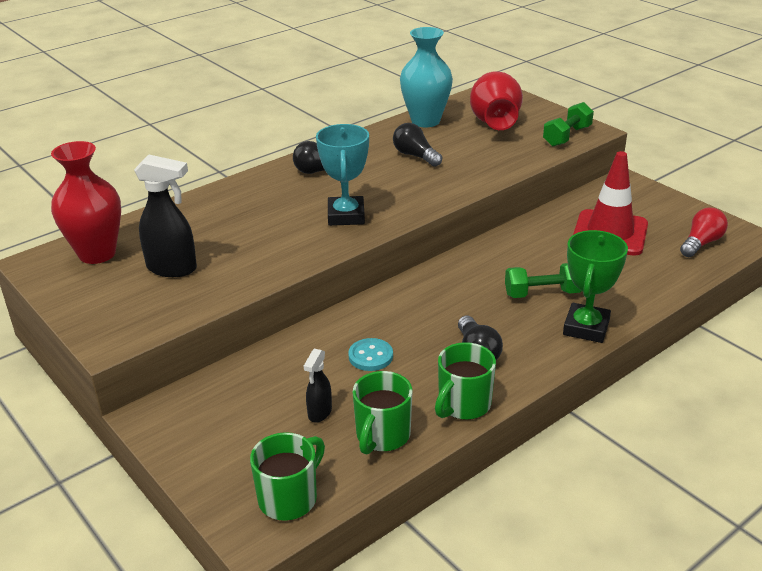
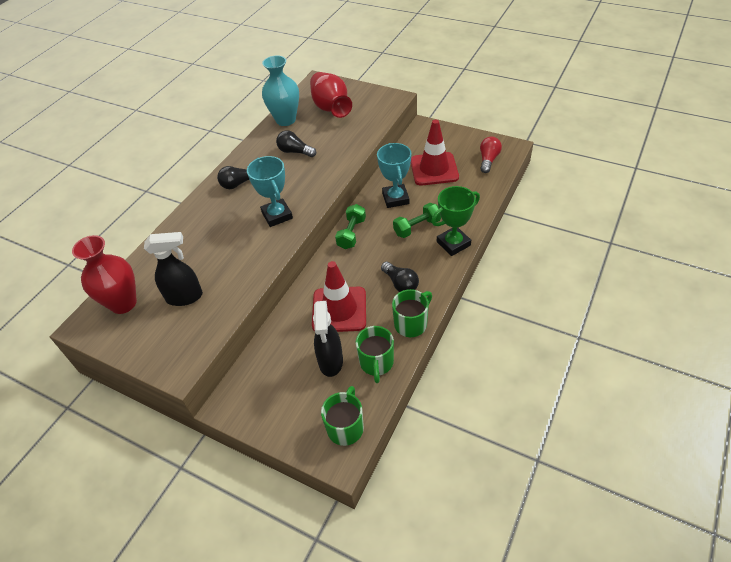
camera: 20 degrees left, 15 degrees up
black spray bottle [304,349,332,423] -> black spray bottle [313,301,343,377], size x1.77
turquoise button [348,338,393,371] -> red traffic cone [312,261,366,332]
green mug [435,342,496,420] -> green mug turned 150 degrees counterclockwise [392,289,432,337]
green dumbbell [543,102,594,146] -> green dumbbell moved to [335,204,366,249]
green trophy [563,230,628,343] -> green trophy turned 60 degrees clockwise [431,186,480,256]
none -> turquoise trophy [377,143,411,208]

